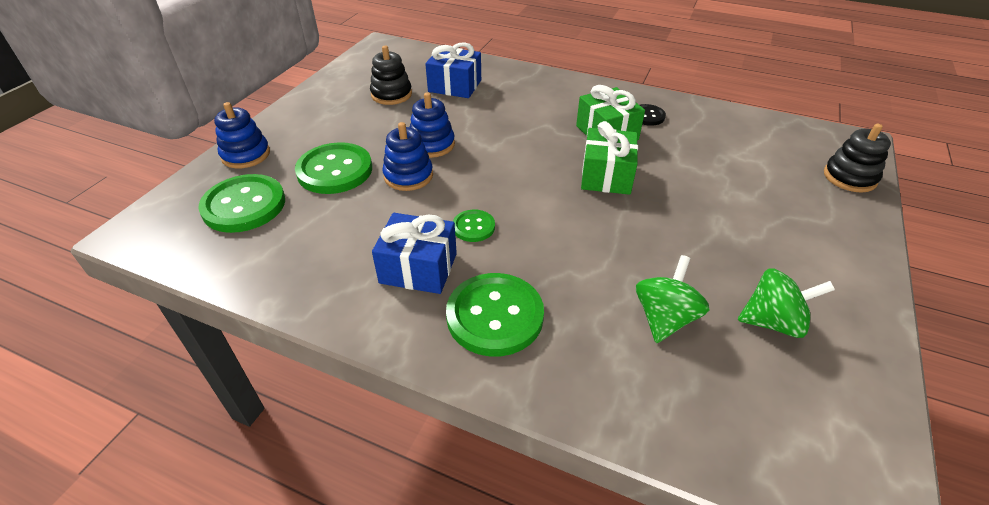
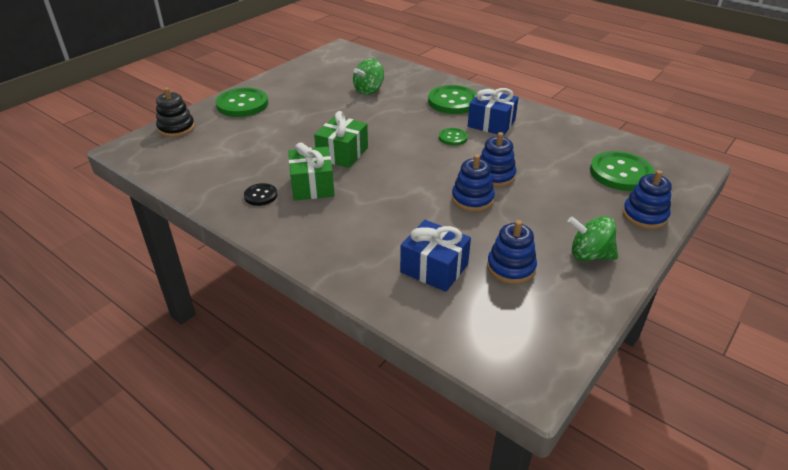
camera: 165 degrees left, 5 degrees down
green button [295,142,372,194] -> green button moved to [216,87,268,117]
black stacking toy [370,46,412,105] -> blue stacking toy [487,220,537,284]
green spinning top [738,268,835,338] -> green spinning top moved to [568,216,618,261]

